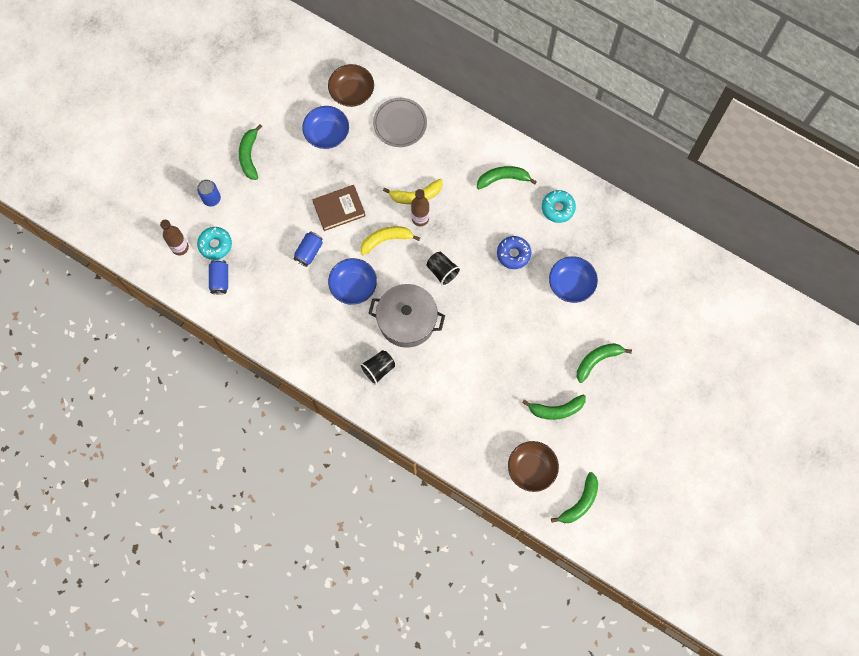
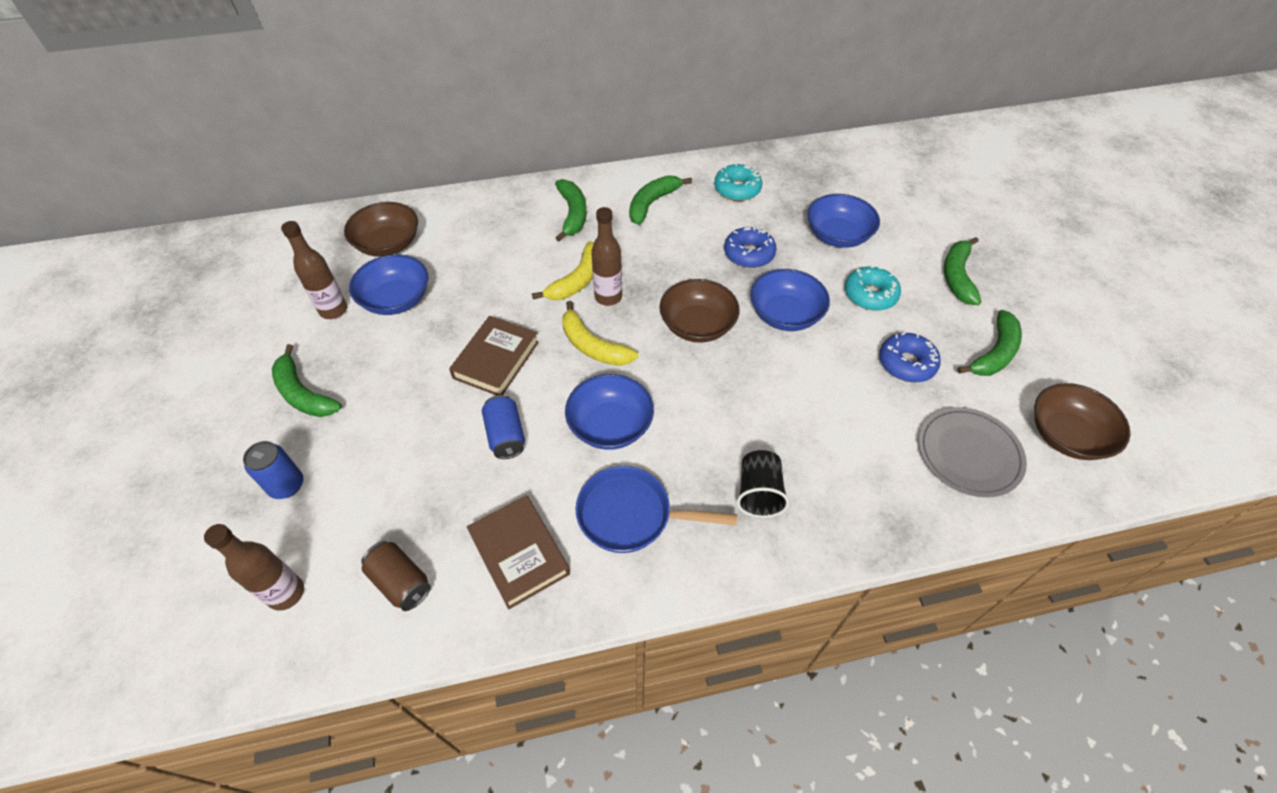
camera: 45 degrees left, 20 degrees down
turquoise donut [197,227,232,260] -> turquoise donut moved to [845,266,901,311]
blue can [209,259,228,295] -> brown can [361,541,431,611]
yellow banana [360,226,420,255] -> yellow banana turned 75 degrees counterclockwise [562,301,638,366]
grey pot [368,284,445,348] -> none
grey plate [373,98,427,147] -> grey plate moved to [918,407,1027,498]
black cup [427,252,461,286] -> brown bowl [660,279,740,343]
green banana [551,472,598,523] -> green banana moved to [555,179,587,241]
none -> brown bottle [281,221,347,319]
none -> brown book [467,495,570,609]
none -> blue pan [575,466,737,553]
none -> blue bowl [750,269,830,331]
none -> blue donut [879,332,941,382]

